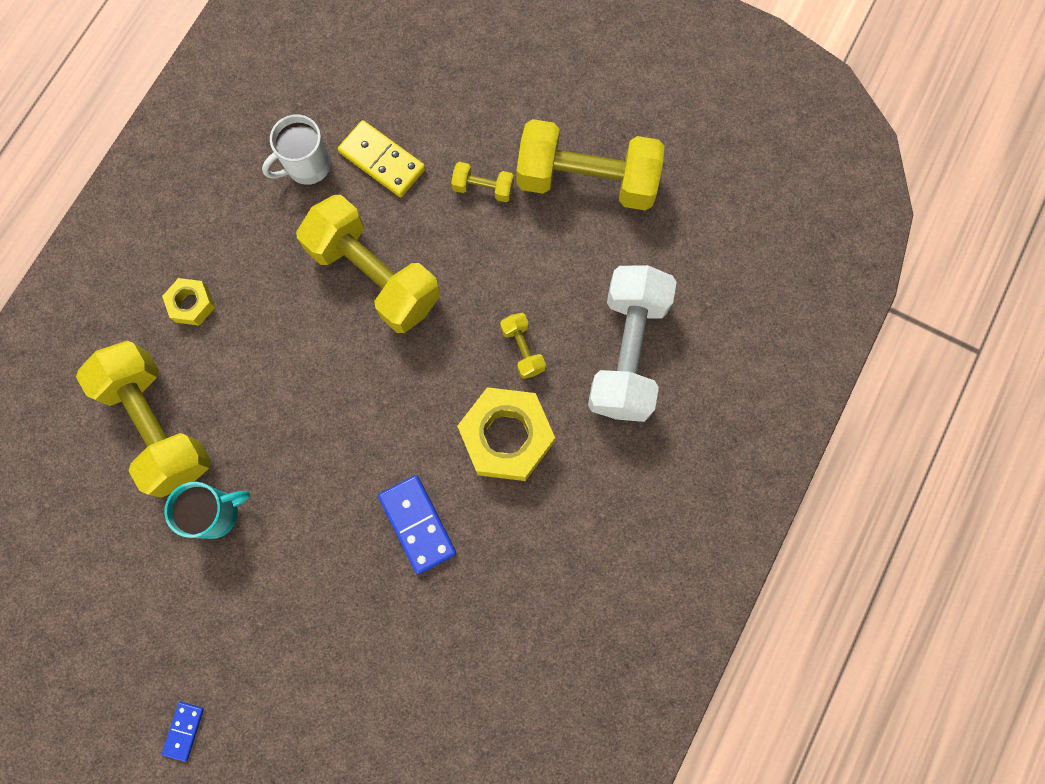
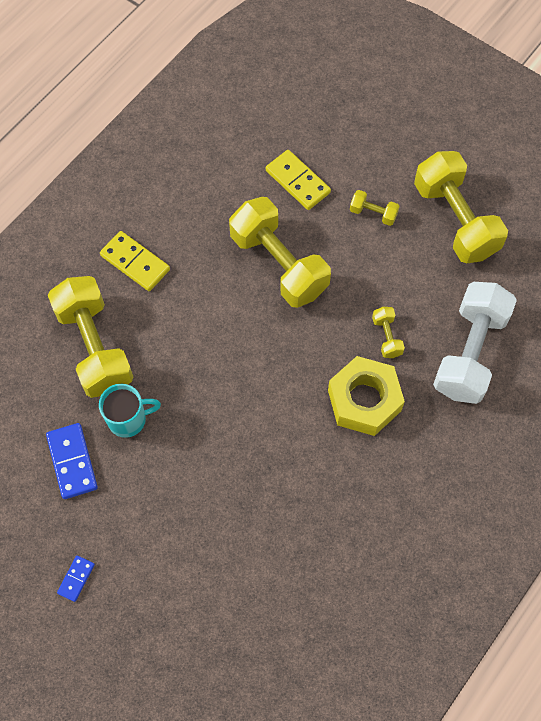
camera: 10 degrees right, 10 degrees down
yellow nut [162,278,215,326] -> yellow domino [100,231,170,291]
white mug [262,115,331,185] -> none
blue domino [378,475,456,574] -> blue domino moved to [46,423,98,499]
yellow dumbbell [516,119,664,210] -> yellow dumbbell turned 45 degrees clockwise [414,151,508,263]

